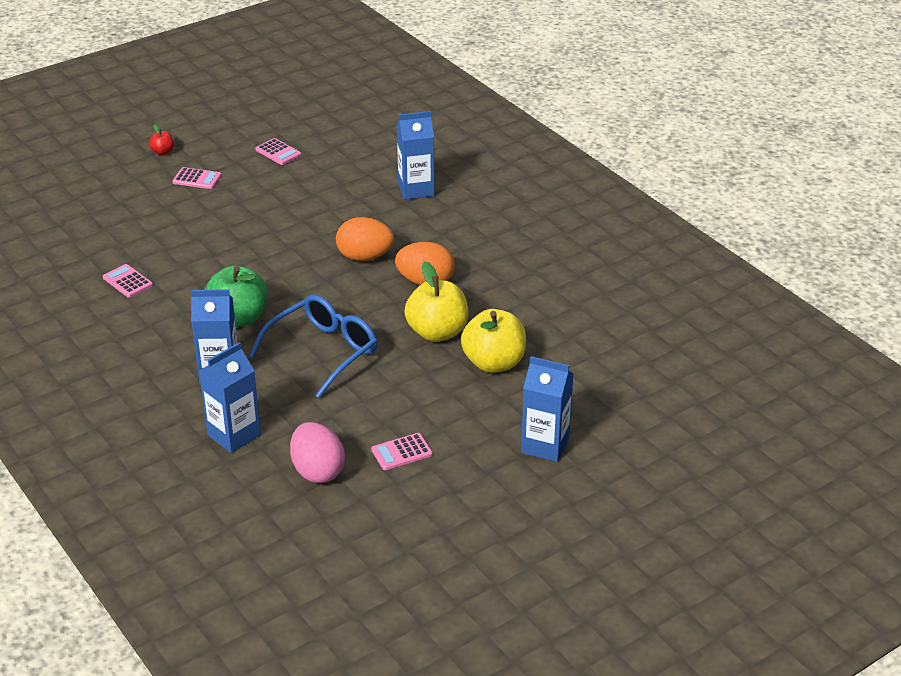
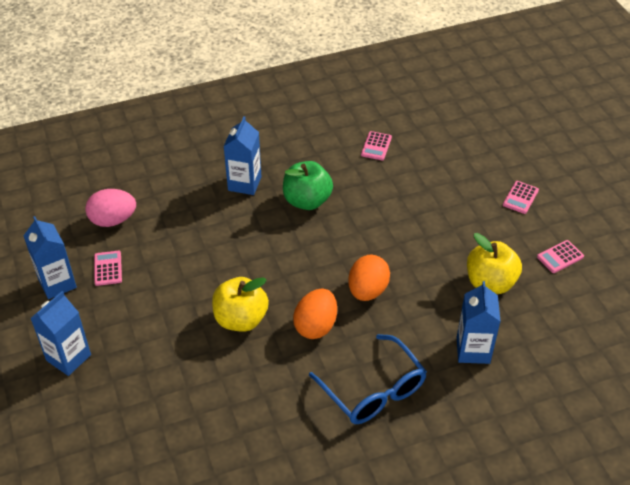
camera: 105 degrees right, 10 degrees up
pink calculator [103,264,153,298] -> pink calculator turned 135 degrees clockwise [361,131,392,160]
red apple [149,124,174,155] -> none
blue carton [199,342,261,453] -> blue carton moved to [23,216,77,299]
blue glasses [250,295,377,398] -> blue glasses moved to [309,334,427,424]
yellow apple [461,309,526,373] -> yellow apple moved to [467,233,522,294]

